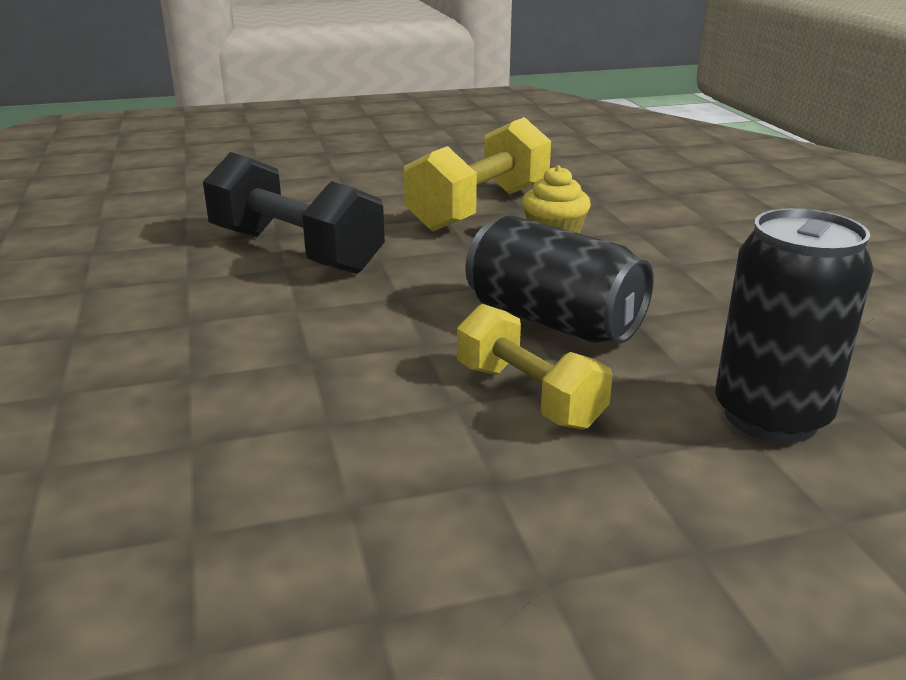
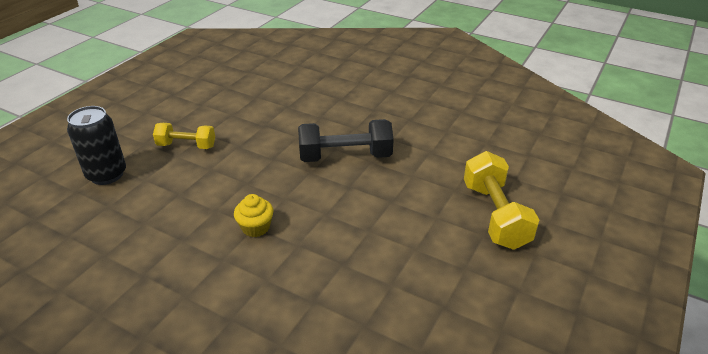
camera: 135 degrees right, 10 degrees up
yellow dumbbell [404,117,551,231] -> yellow dumbbell moved to [464,151,539,250]
black can [466,215,654,343] -> none

